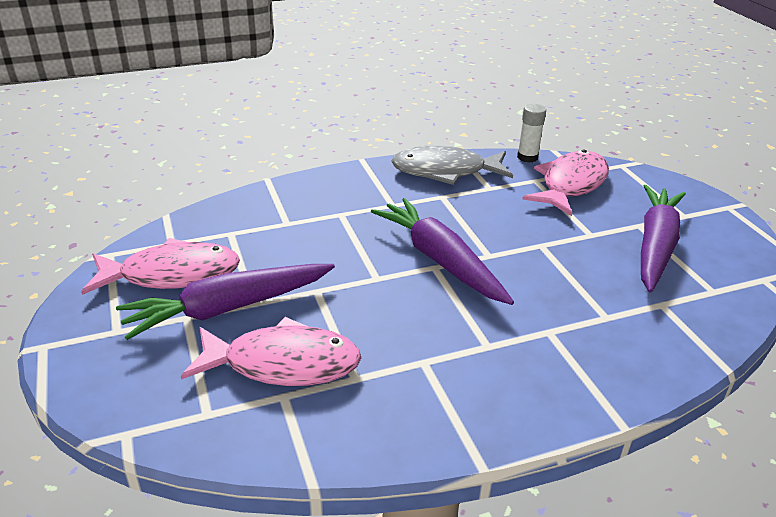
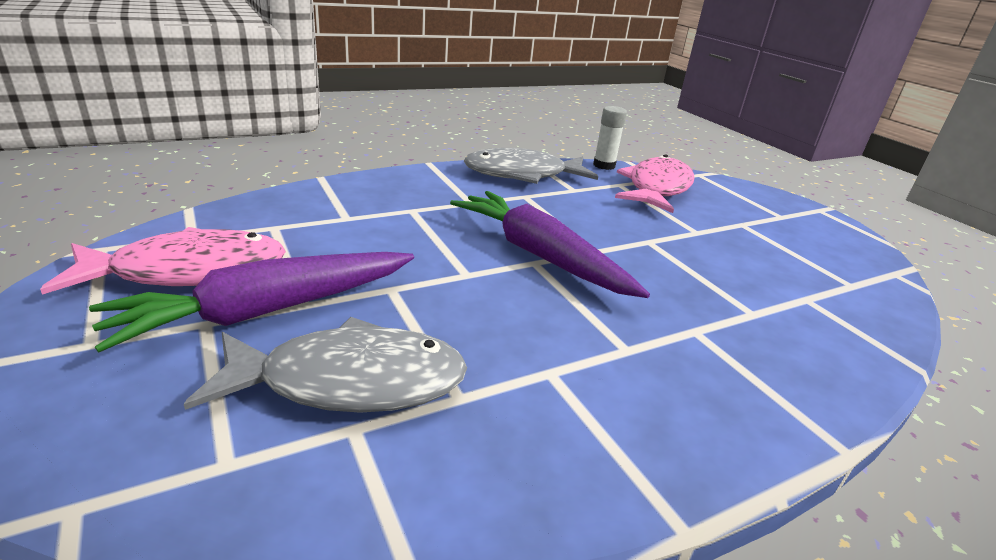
camera: 10 degrees left, 5 degrees down
pink fish [181,317,361,386] -> grey fish [184,317,467,413]
purple carrot [641,185,686,293] -> none

